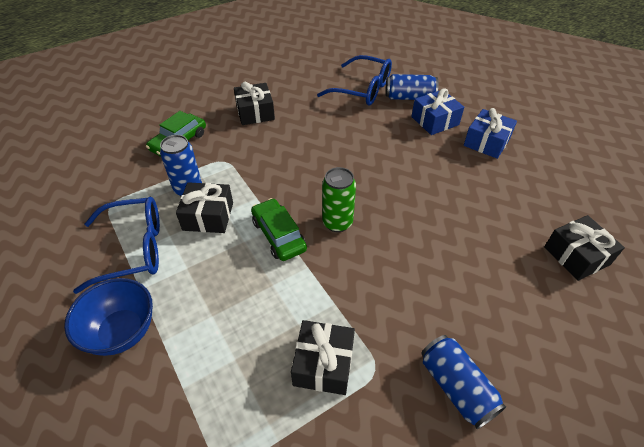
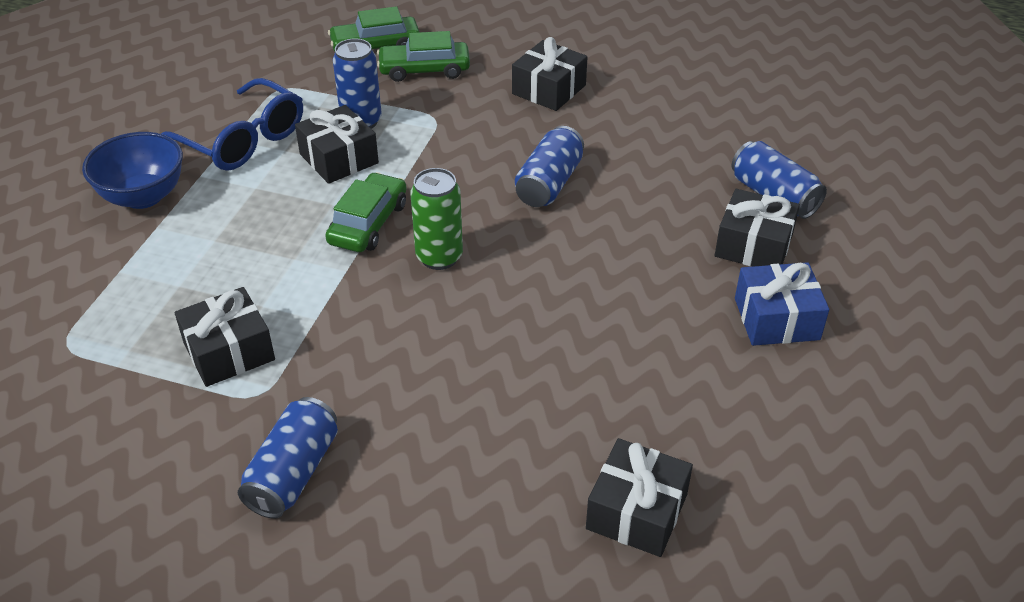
camera: 50 degrees right, 5 degrees down
blue glasses [317,55,392,106] -> none
blue gift [411,88,464,135] -> black gift [715,189,800,266]
none -> green car [328,6,419,51]
none -> blue can [515,126,584,207]

